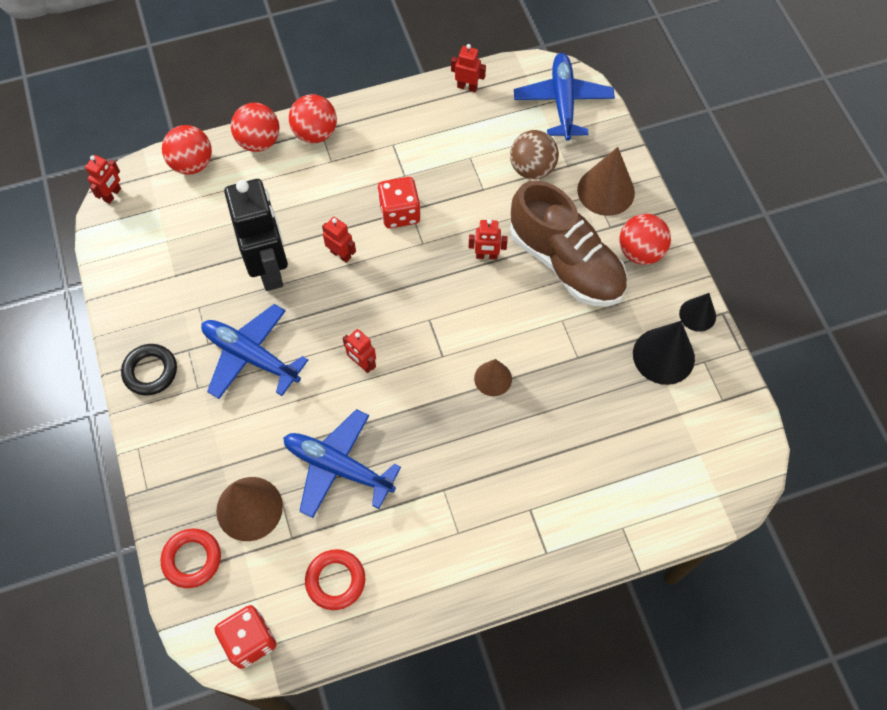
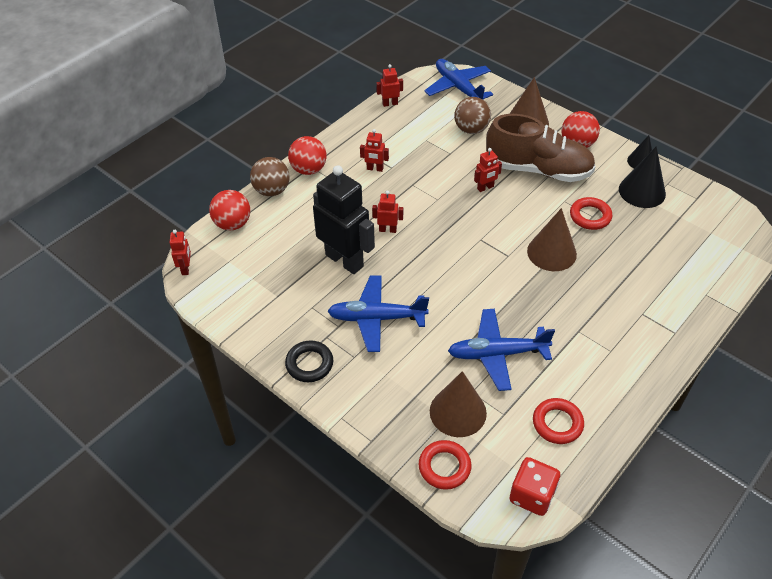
camera: 30 degrees left, 15 degrees down
red ball [231,103,280,152] -> brown ball [250,157,290,196]
red robot [343,329,376,373] -> red robot moved to [360,129,389,172]
red dice [377,177,420,229] -> none
brown cone [474,359,512,396] -> brown cone [527,208,577,271], size x1.65
none -> red ring [570,197,613,230]

